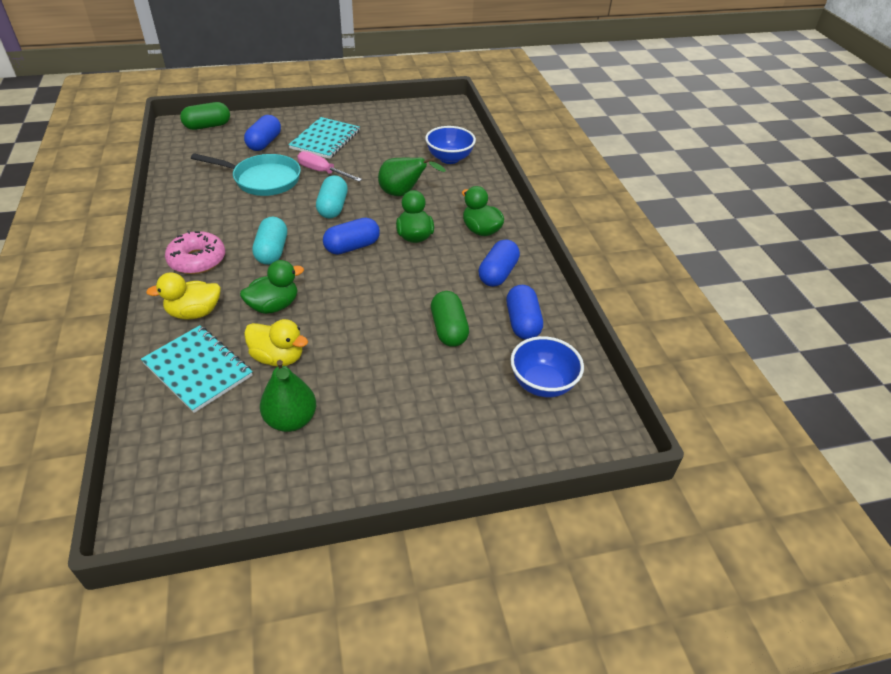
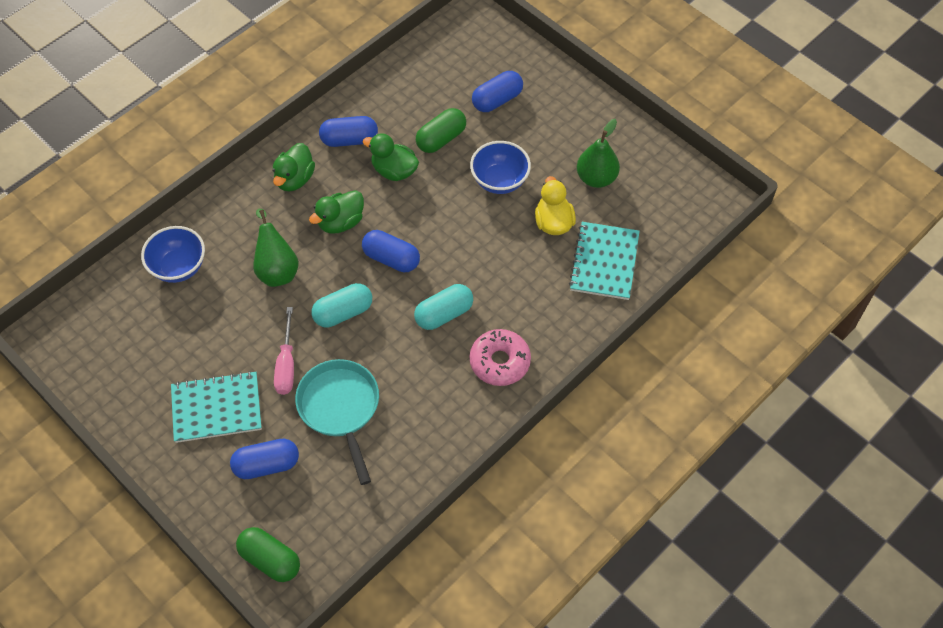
camera: 120 degrees left, 15 degrees up
yellow duck [146,272,221,320] -> none
green duck [240,260,304,314] -> green duck moved to [363,133,419,181]
blue capsule [506,285,543,339] -> blue capsule moved to [472,71,523,112]
blue bowl [510,336,584,397] -> blue bowl moved to [470,141,531,194]

